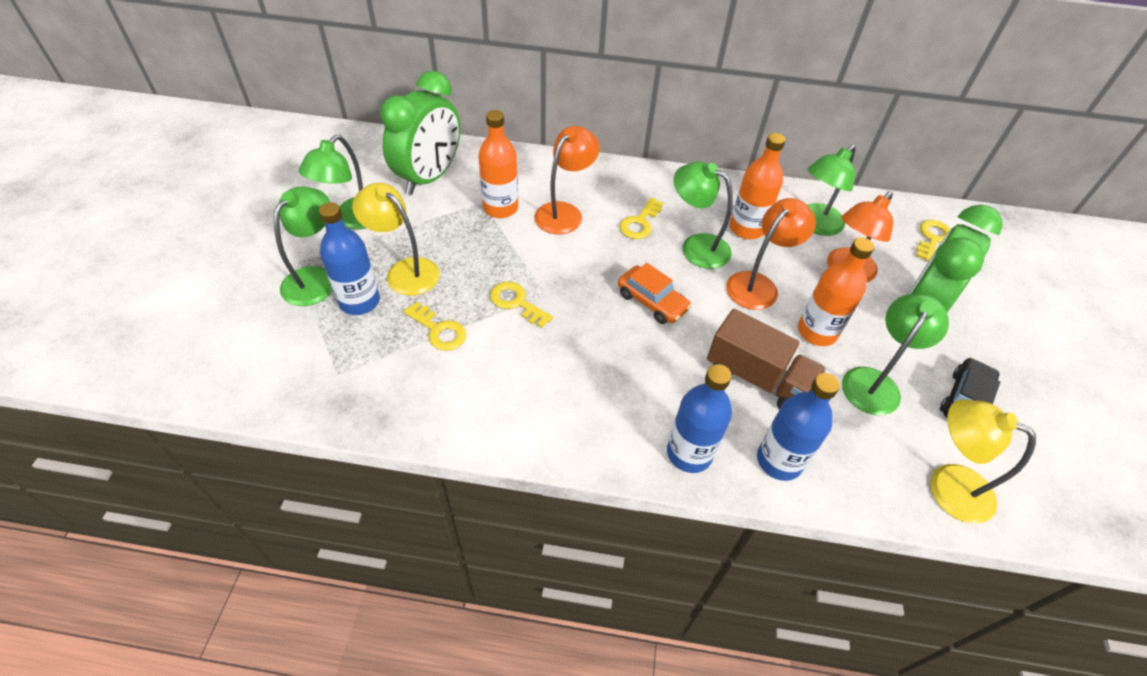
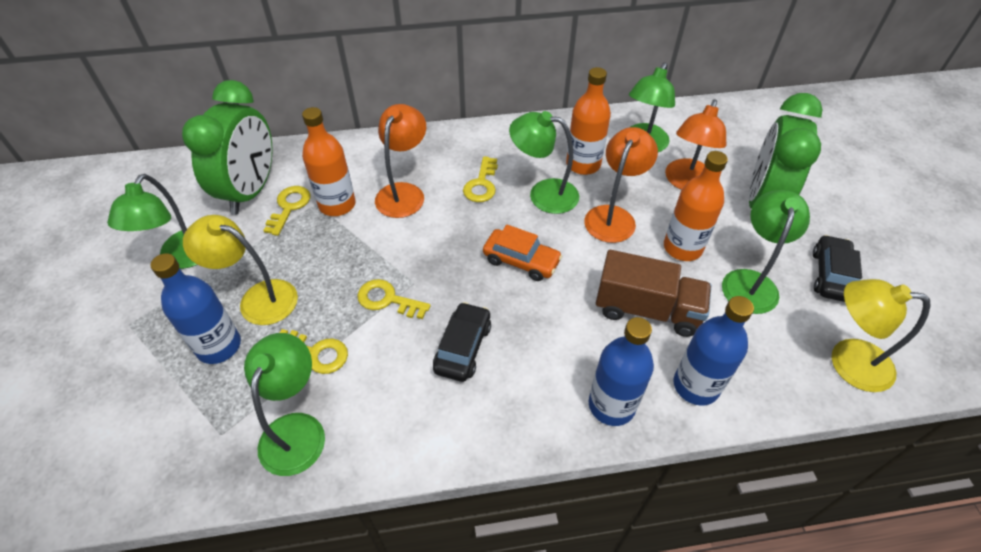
camera: 15 degrees left, 0 degrees up
green lamp [274,187,333,306] -> green lamp moved to [244,333,325,476]
yellow key [916,220,951,262] -> yellow key moved to [263,186,310,236]
none -> black car [433,302,491,382]

